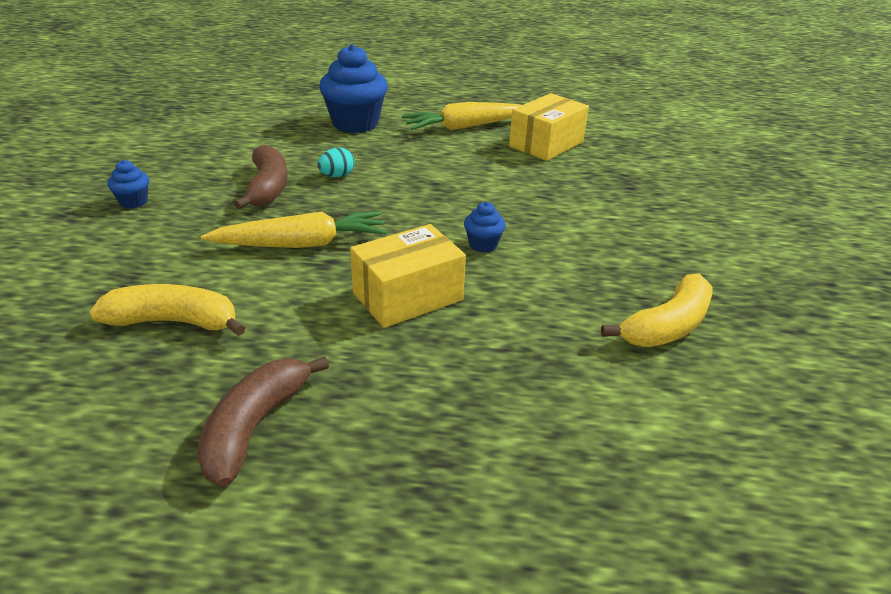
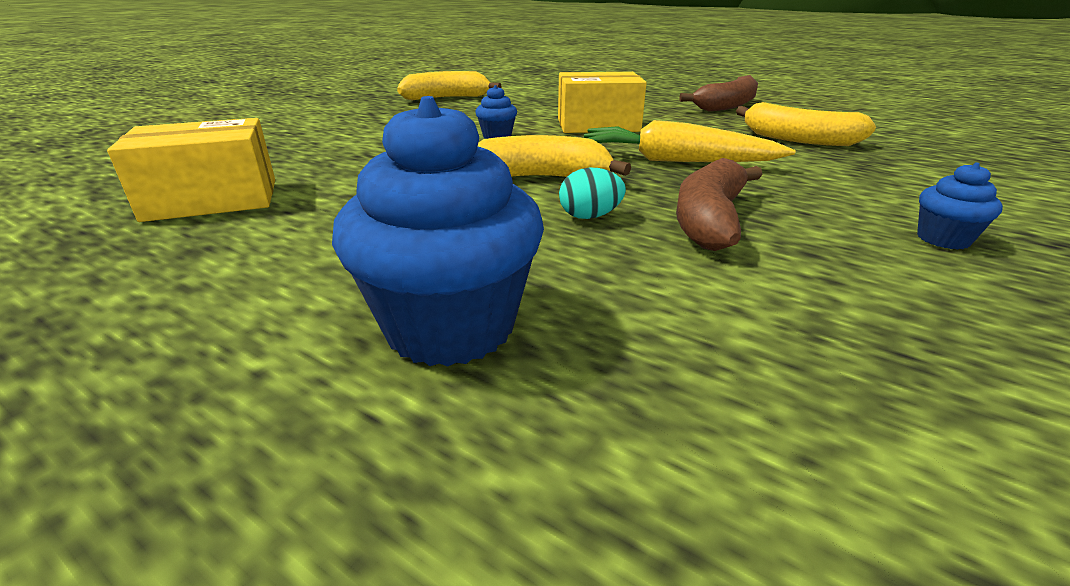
camera: 150 degrees left, 5 degrees down
yellow carrot [402,102,522,130] -> none
none -> yellow banana [478,135,631,177]

